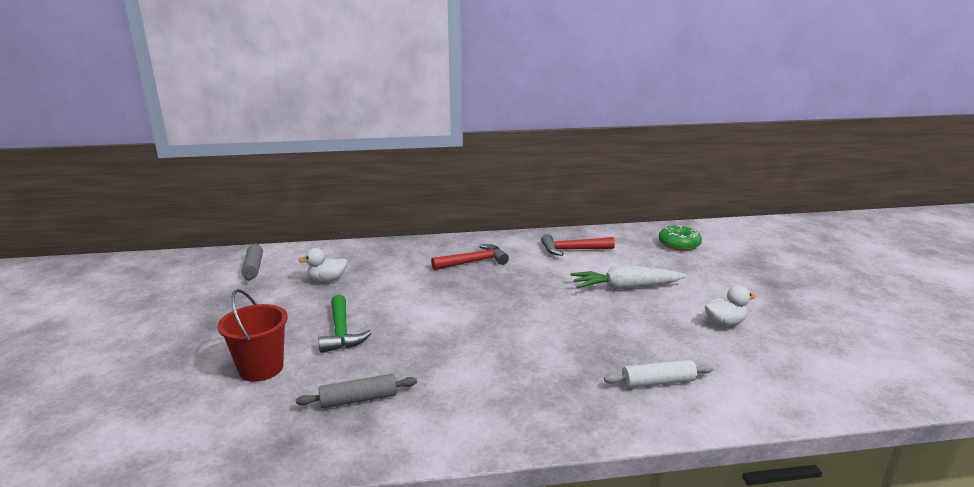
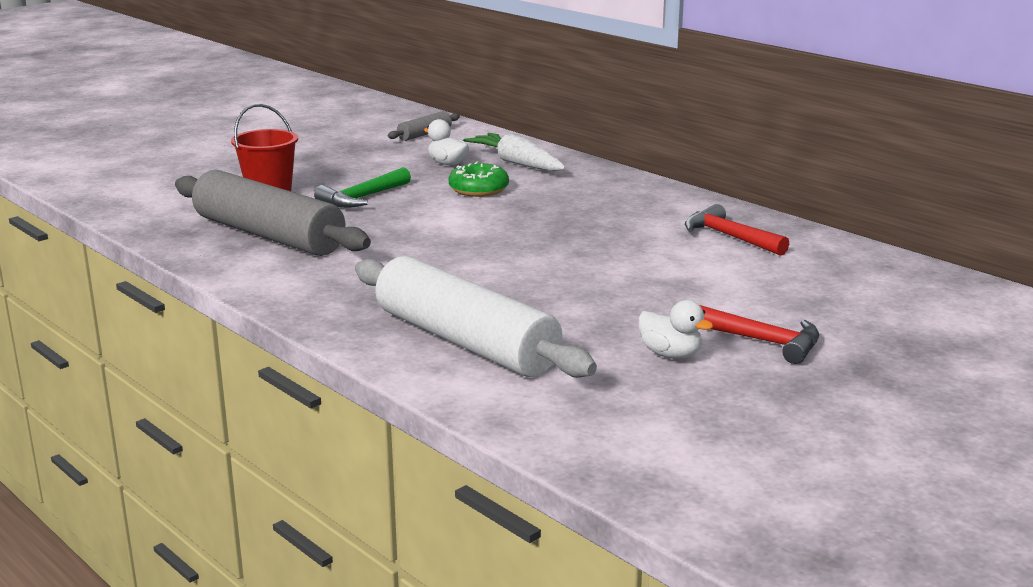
camera: 55 degrees right, 0 degrees up
grey rolling pin [296,374,417,408] -> grey rolling pin [175,170,371,256], size x2.27
red hammer [431,244,509,270] -> red hammer moved to [700,305,819,364]
white carrot [571,266,687,290] -> white carrot moved to [463,133,566,171]
white rolling pin [604,360,713,388] -> white rolling pin [355,256,597,378], size x2.27
green donut [659,225,702,251] -> green donut moved to [449,161,509,197]

